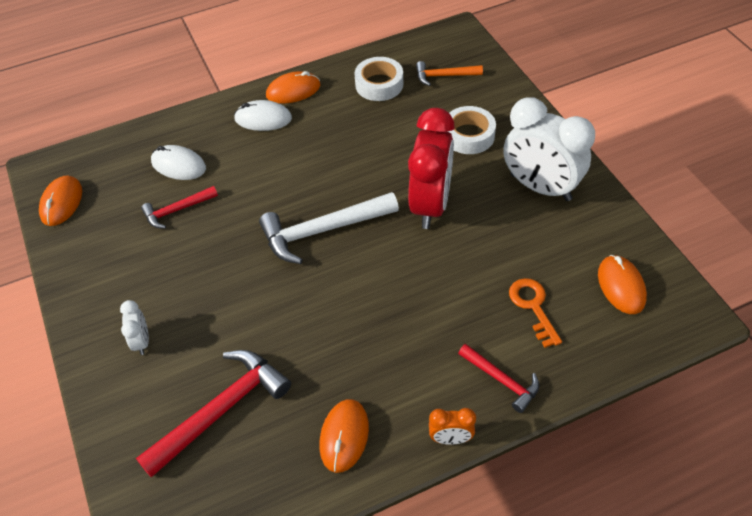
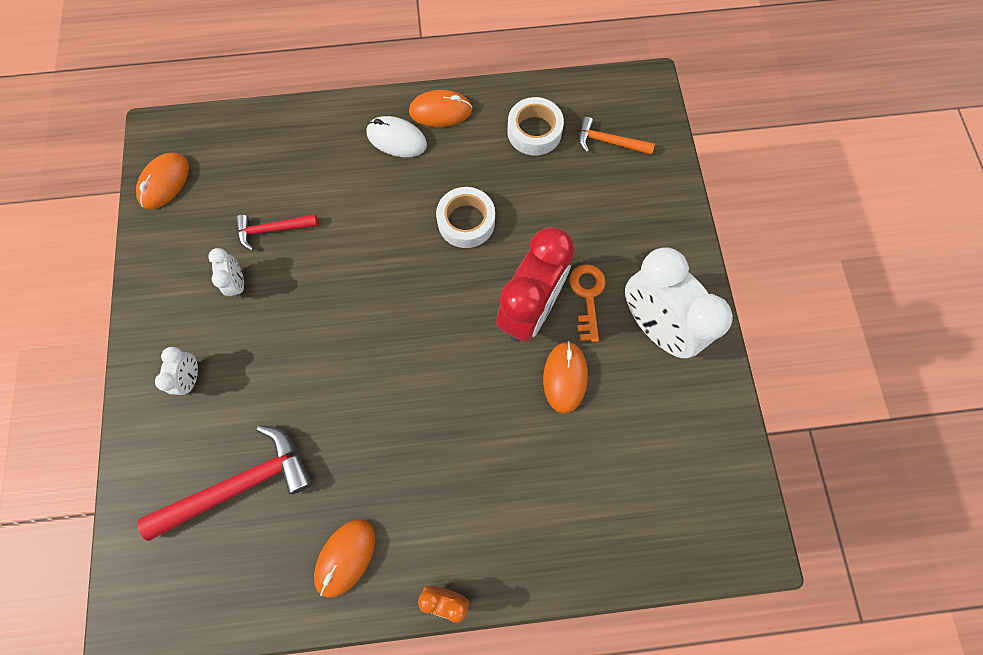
camera: 15 degrees right, 20 degrees up
white mouse [151,145,206,180] -> none
white hammer [259,192,399,264] -> none
white tape [448,106,496,154] -> white tape moved to [436,187,495,248]
red hammer [458,344,539,413] -> none
orange key [509,278,562,348] -> orange key moved to [569,264,606,342]
orange mouse [598,255,647,314] -> orange mouse moved to [543,341,588,414]
none -> white clock [208,248,244,298]

